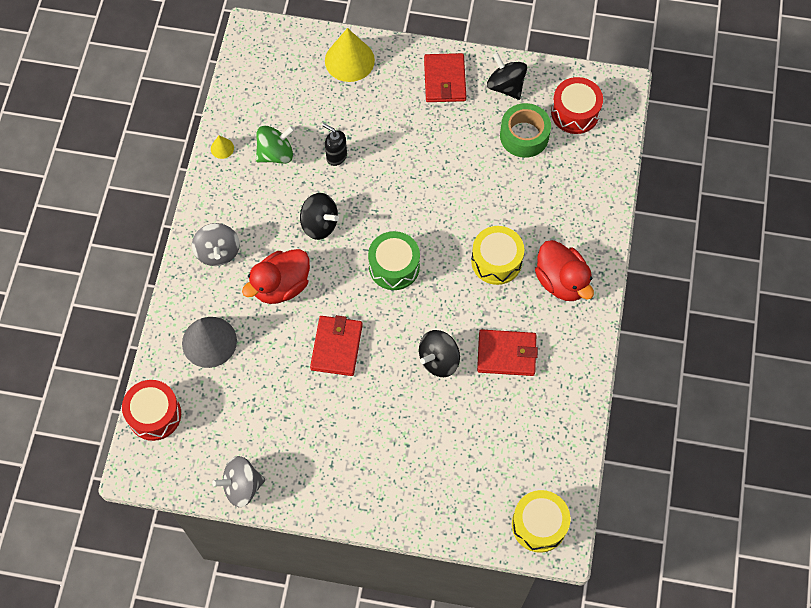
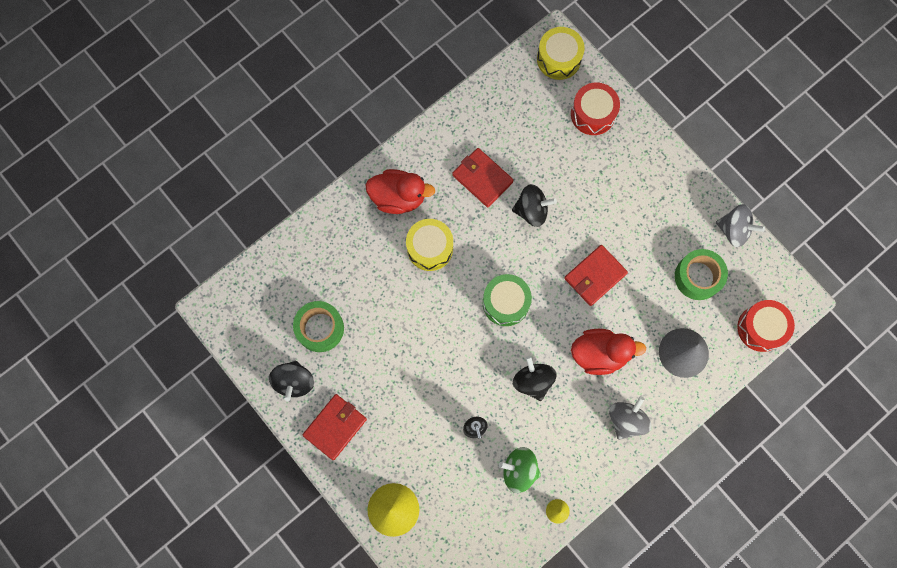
camera: 140 degrees left, 10 degrees up
red duck [535,240,594,301] -> red duck turned 90 degrees clockwise [365,169,435,214]
red drum [551,77,603,134] -> red drum moved to [571,82,620,135]
none -> green tape [675,249,728,300]

